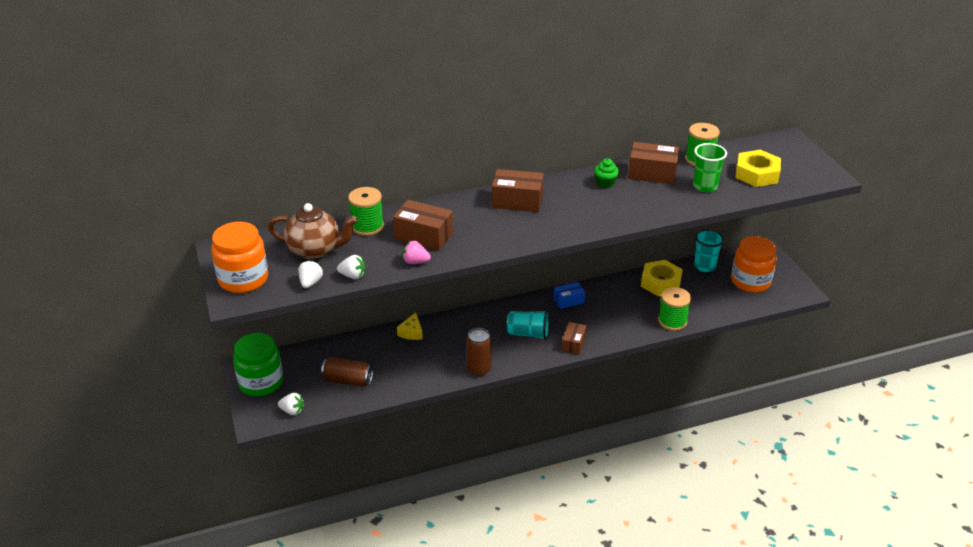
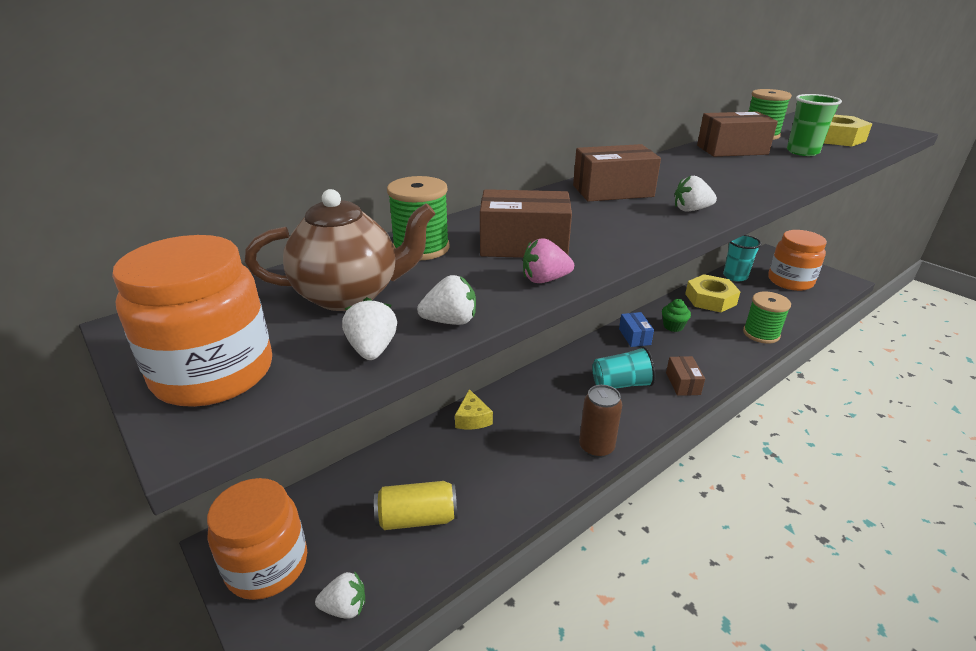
camera: 20 degrees left, 5 degrees down
green jar [233,333,283,396] -> orange jar [207,478,307,600]
brown can [321,357,373,387] -> yellow can [374,481,457,530]
blue box [553,282,585,309] -> blue box turned 60 degrees counterclockwise [619,312,654,347]
green cupcake [594,158,619,188] -> green cupcake moved to [662,299,691,332]
none -> white strawberry [674,176,717,212]

